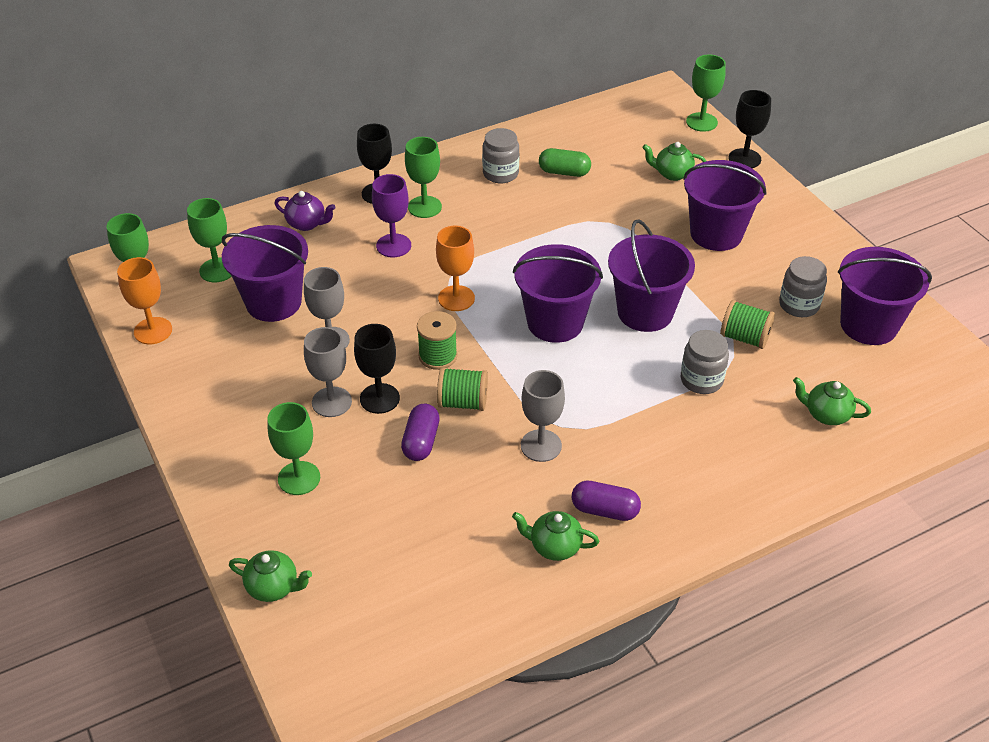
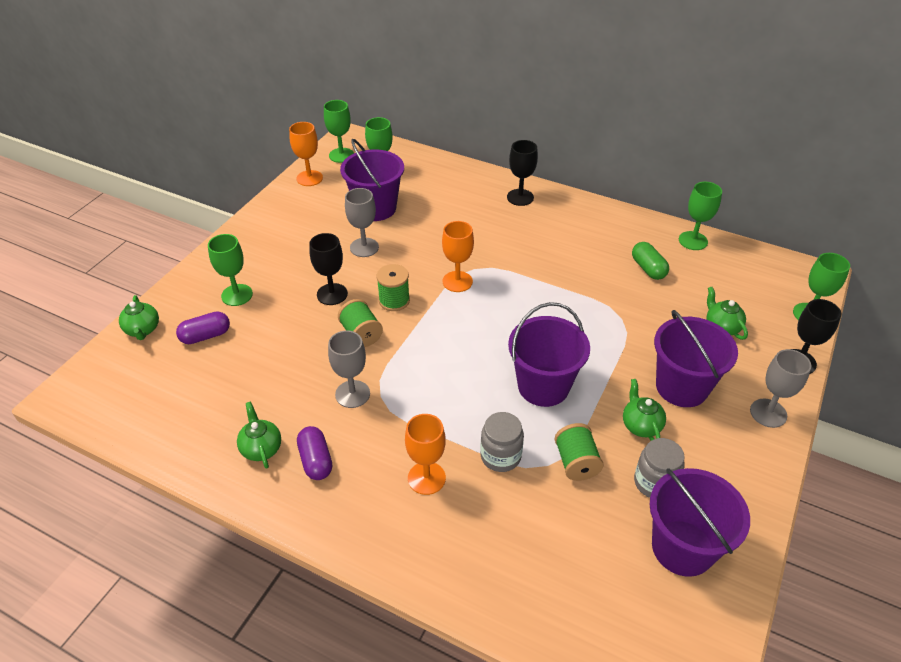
camera: 55 degrees right, 0 degrees up
purple teapot [274,191,336,231] -> none
grey goblet [304,327,352,417] -> grey goblet moved to [750,349,811,428]
purple goblet [372,174,411,258] -> none
purple capsule [401,404,440,461] -> purple capsule moved to [176,311,230,344]
green goblet [405,137,442,218] -> green goblet moved to [679,181,722,250]
grey jar [482,128,519,183] -> none
purple bucket [513,244,603,343] -> none
green teapot [793,377,871,425] -> green teapot moved to [623,379,666,441]
none -> orange goblet [405,414,446,495]

